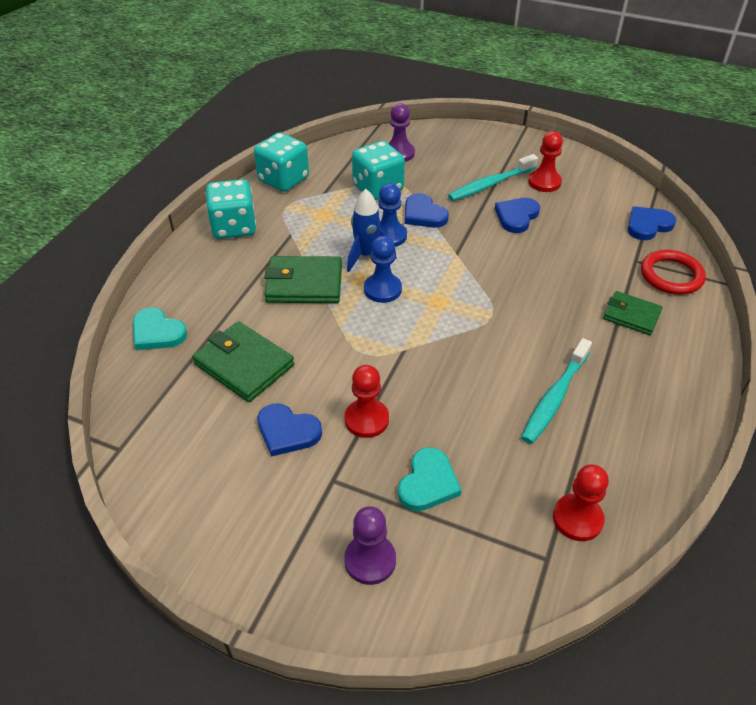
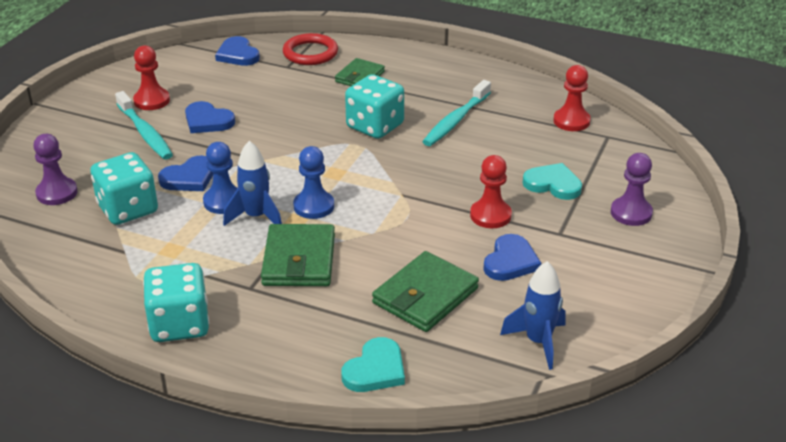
camera: 90 degrees left, 10 degrees down
turquoise dice [254,132,309,192] -> turquoise dice moved to [345,74,404,139]
turquoise toothbrush [521,338,592,444] -> turquoise toothbrush turned 90 degrees clockwise [422,80,491,146]
none -> blue rocket [500,261,566,370]

